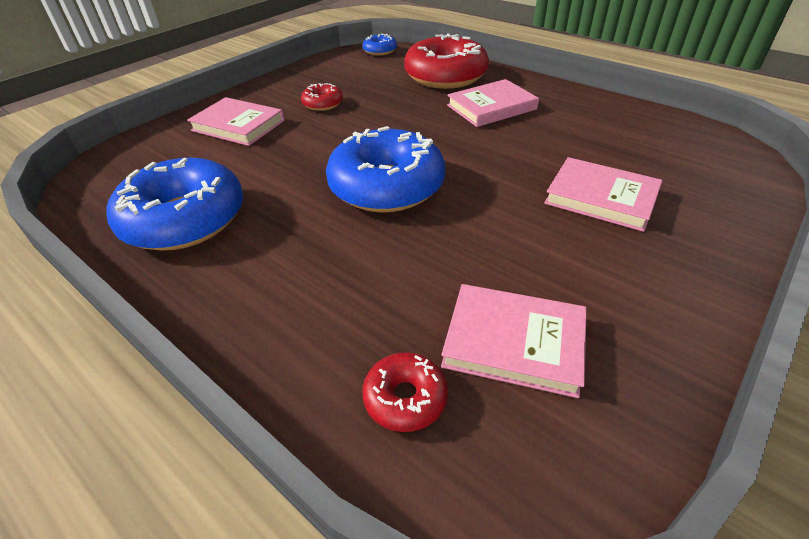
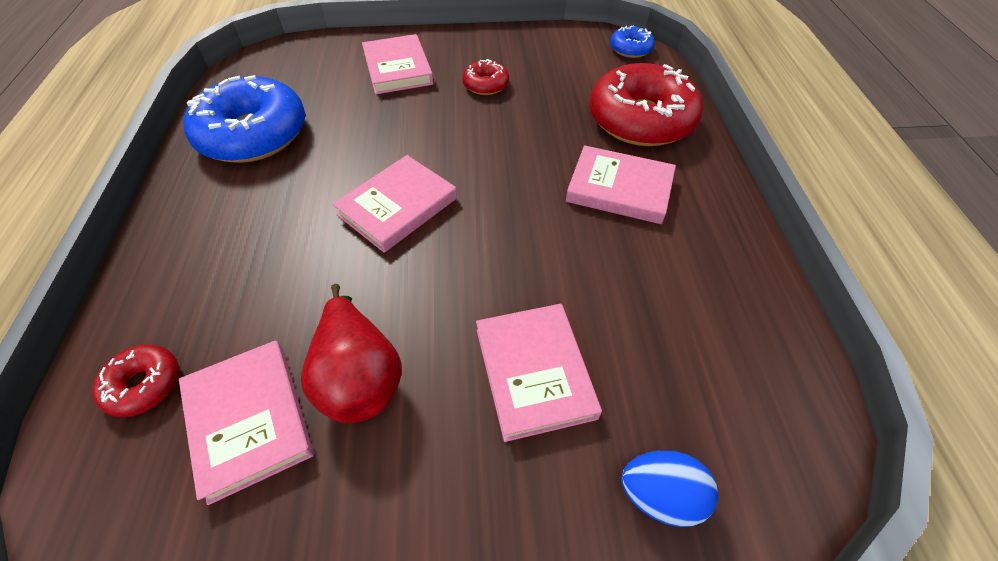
camera: 45 degrees right, 10 degrees up
blue donut [326,126,445,212] -> pink book [332,155,457,253]
none -> red pear [301,284,402,423]
none -> blue egg [622,451,718,527]

